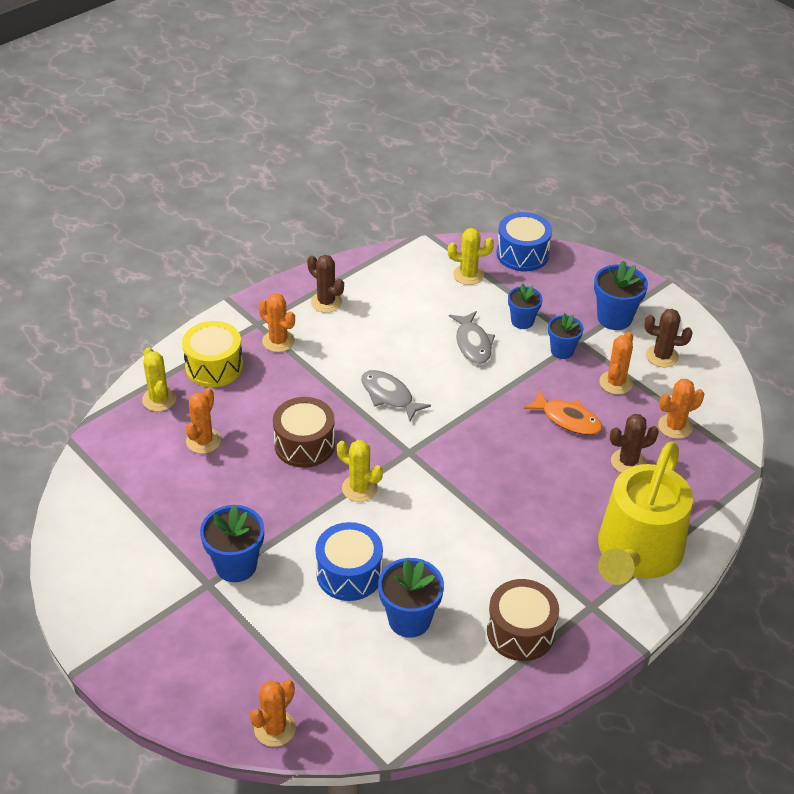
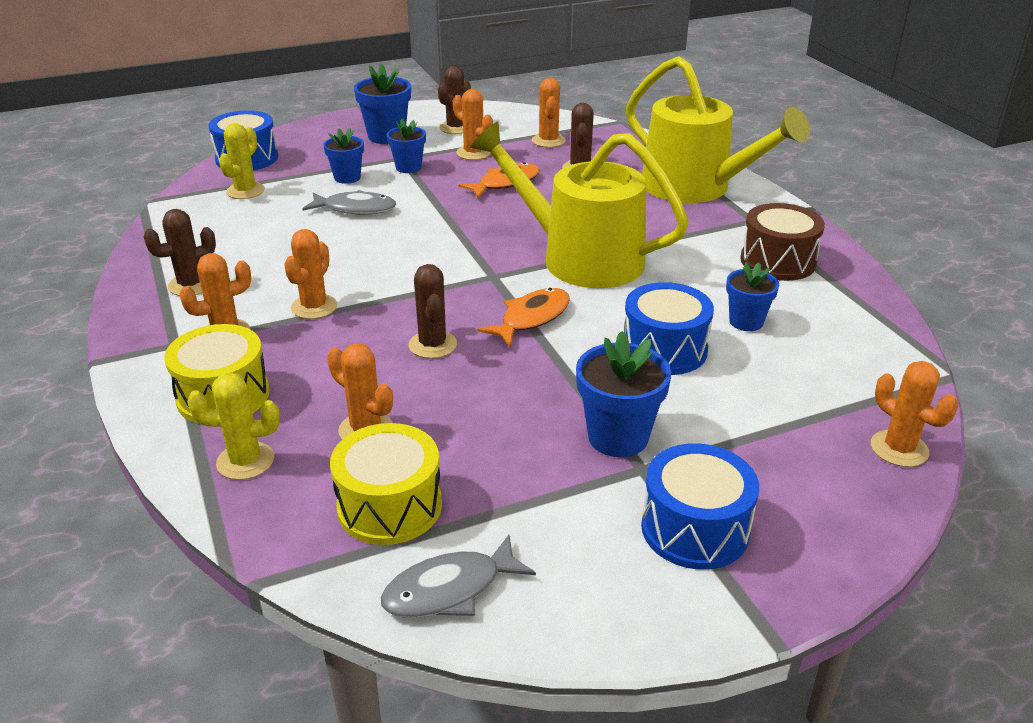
camera: 70 degrees left, 10 degrees down
brown drum [273,397,335,468] -> brown cactus [408,264,457,359]
yellow cactus [337,440,383,502] -> orange fish [478,288,570,348]
grey fish [361,370,431,421] -> grey fish moved to [381,535,536,618]
blue flower pot [378,558,444,638] -> blue flower pot [726,262,779,331], size x0.65
none -> orange cactus [284,229,337,319]
none -> yellow drum [330,423,442,545]
none -> yellow watering can [470,122,689,288]
none -> blue drum [641,443,759,570]

